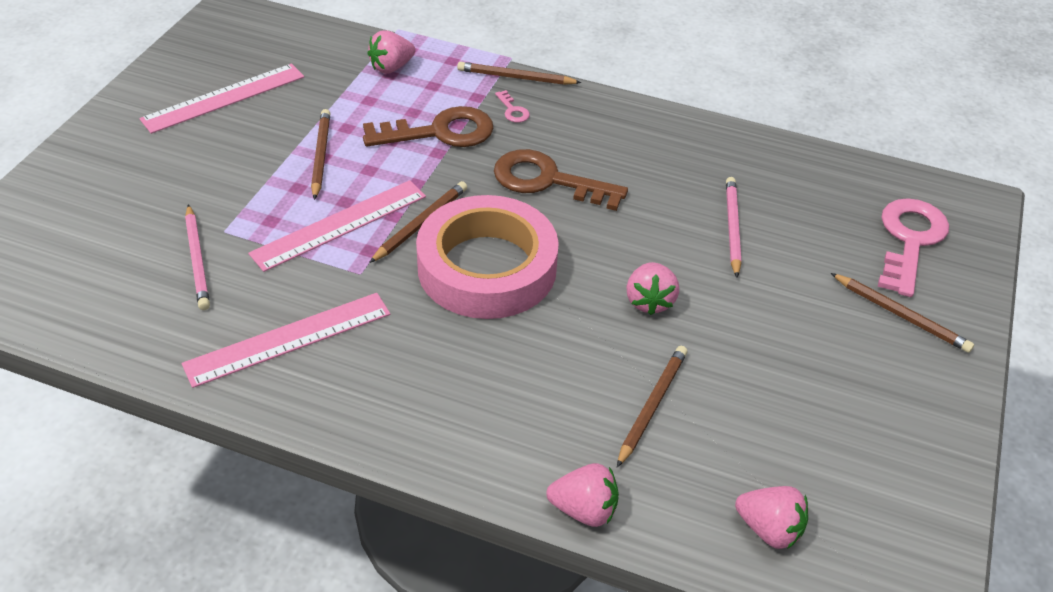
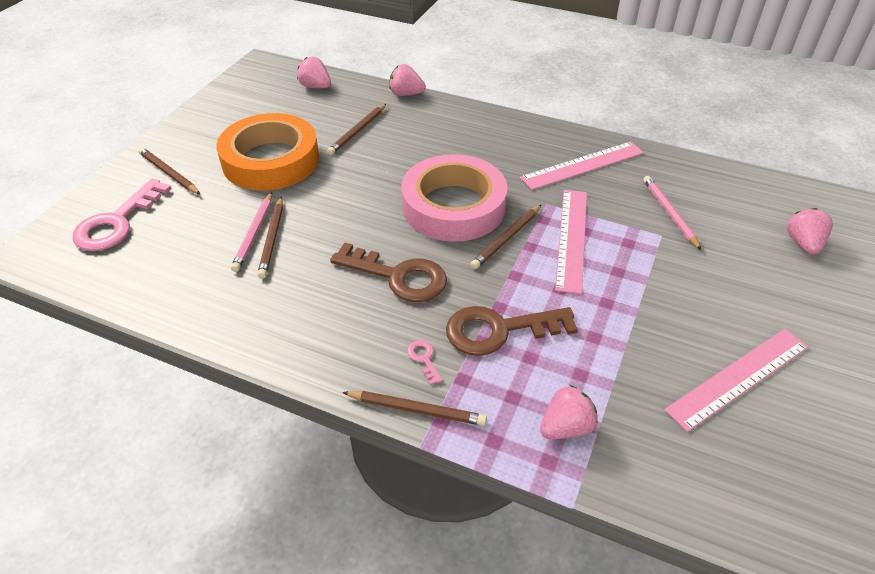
camera: 175 degrees left, 0 degrees up
pink ruler [248,180,426,272] -> pink ruler turned 45 degrees counterclockwise [555,190,587,294]
brown pencil [311,109,330,200] -> brown pencil moved to [257,197,283,279]
pink strawberry [626,262,679,315] -> pink strawberry moved to [787,208,833,255]
none -> orange tape [217,113,319,191]

